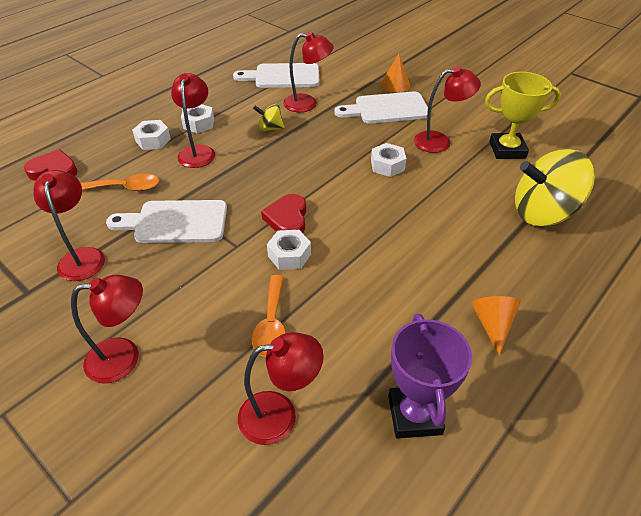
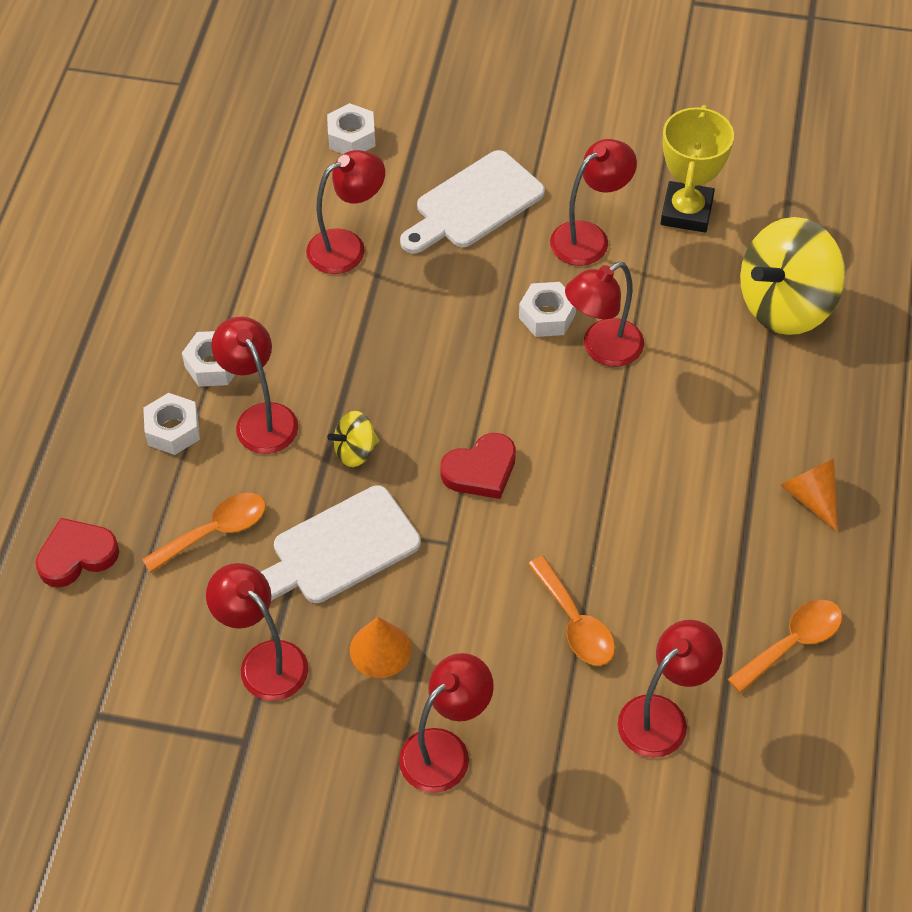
camera: 30 degrees left, 10 degrees up
white cutting board [233,63,319,88] -> none
yellow spinning top [253,104,285,132] -> yellow spinning top moved to [327,411,379,467]
red heart [261,194,306,233] -> red heart turned 90 degrees counterclockwise [440,433,516,499]
white nut [267,230,311,270] -> white nut moved to [327,103,376,154]
orange cone [381,54,410,92] -> orange cone moved to [350,617,412,678]
purple trophy [388,314,472,438] -> orange spoon [728,600,842,693]
yellow trophy [485,72,561,159] -> yellow trophy turned 45 degrees counterclockwise [661,105,734,232]
none -> red lamp [565,262,644,367]

